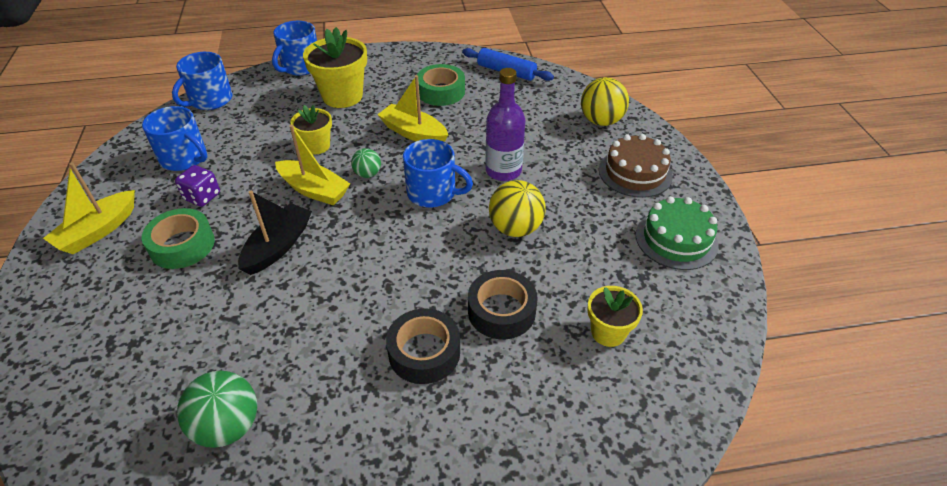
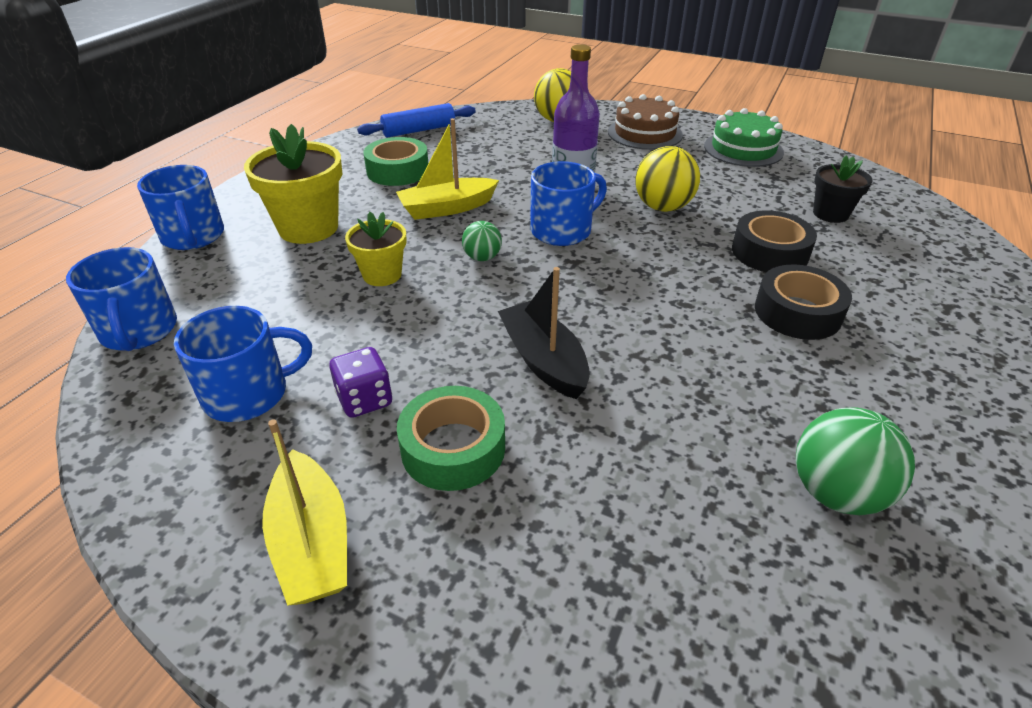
camera: 55 degrees left, 5 degrees down
yellow boat [275,125,350,205] -> none
yellow flower pot [587,286,643,347] -> black flower pot [813,155,872,223]

